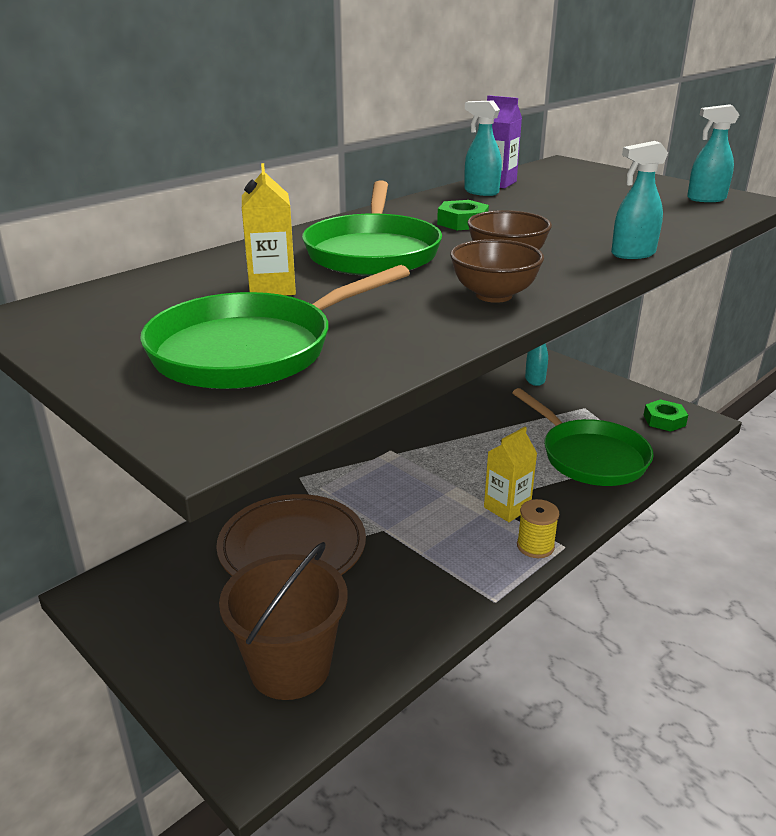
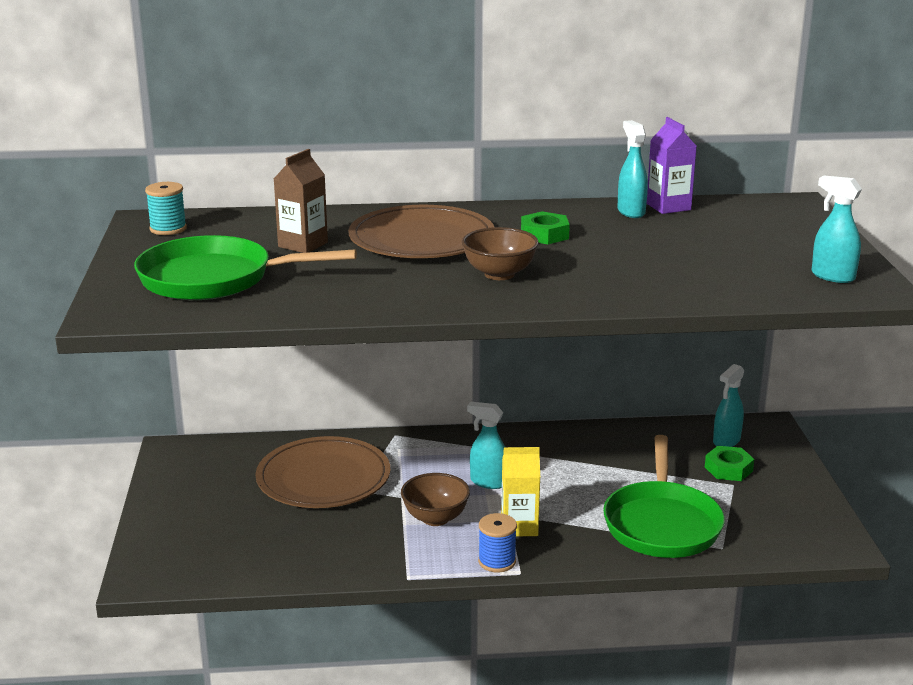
camera: 40 degrees right, 5 degrees down
brown bucket [219,542,348,700] -> none
yellow carton [242,163,296,295] -> brown carton [274,149,328,253]
green pan [302,181,442,276] -> brown plate [348,205,494,258]
brown bowl [450,239,544,303] -> brown bowl moved to [401,473,470,526]
yellow spool [517,499,559,558] -> blue spool [478,513,517,572]
turquoise spray bottle [611,141,668,259] -> turquoise spray bottle moved to [467,402,505,489]
green nut [644,399,688,432] -> green nut moved to [705,446,754,481]
none -> turquoise spool [145,182,187,235]

